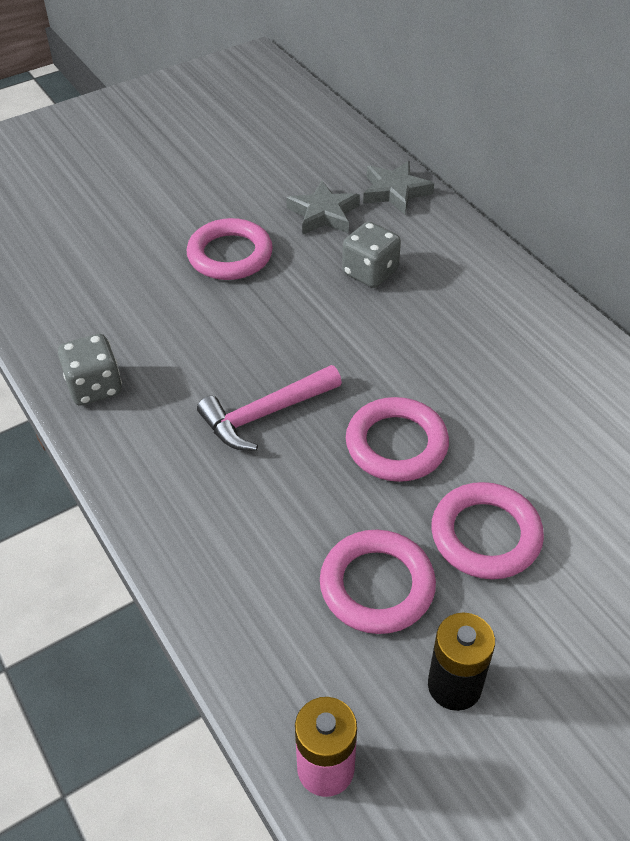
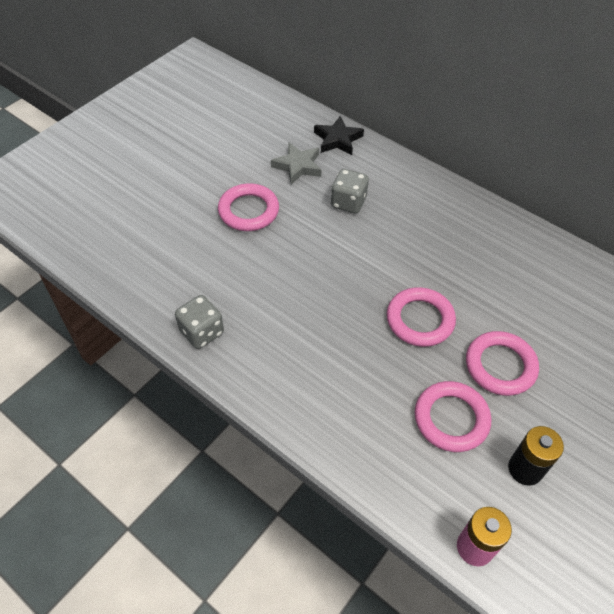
camera: 20 degrees left, 5 degrees up
pink hammer [197,365,342,451] -> none
grey star [363,161,434,214] -> black star [314,116,364,155]

